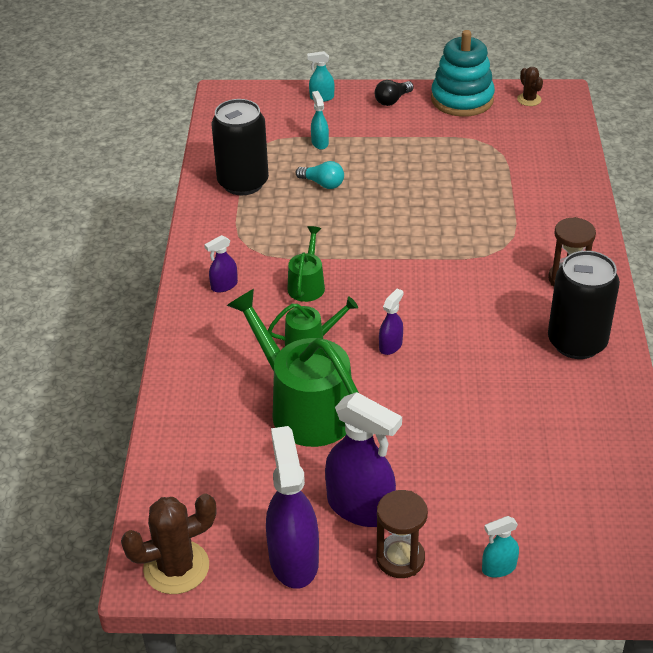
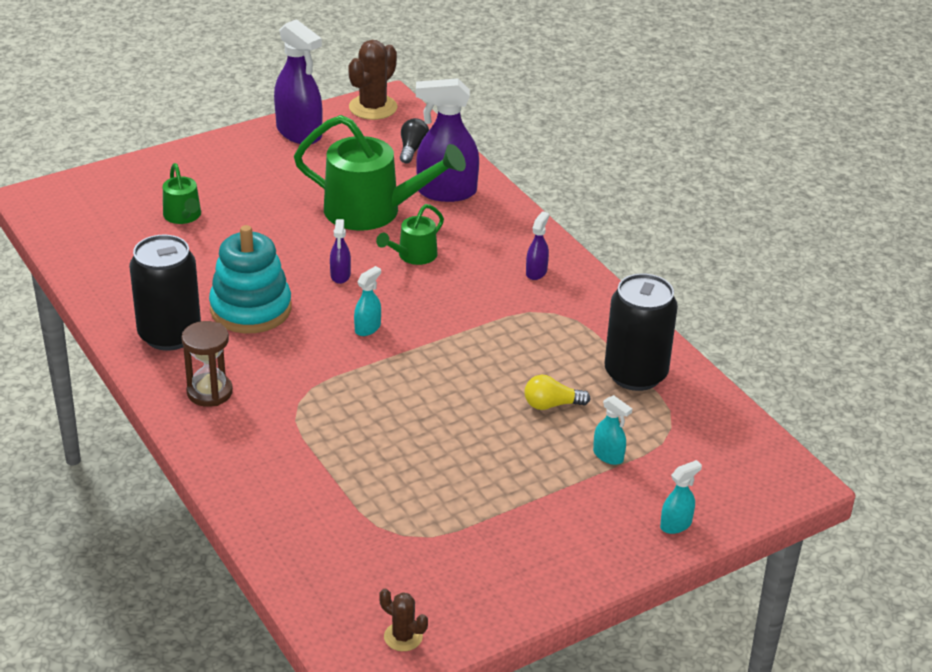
camera: 145 degrees right, 5 degrees down
green watering can [287,226,325,302] -> green watering can moved to [163,163,201,224]
turquoise light bulb [296,161,344,189] -> yellow light bulb [524,375,590,410]
purple spray bottle [325,392,402,527] -> purple spray bottle moved to [416,79,479,202]
black light bulb [375,80,414,106] -> black light bulb moved to [400,118,429,163]
brown hourglass [376,490,428,578] -> none
turquoise stacking toy [431,30,495,117] -> turquoise stacking toy moved to [209,225,292,333]
turquoise spray bottle [482,516,519,577] -> turquoise spray bottle moved to [354,266,381,336]

